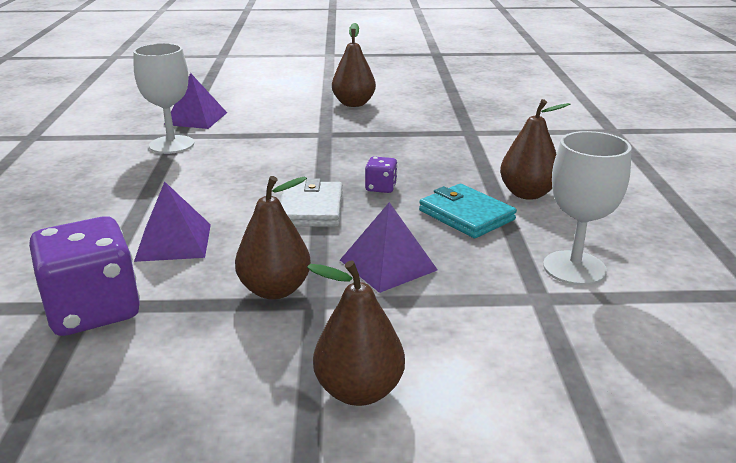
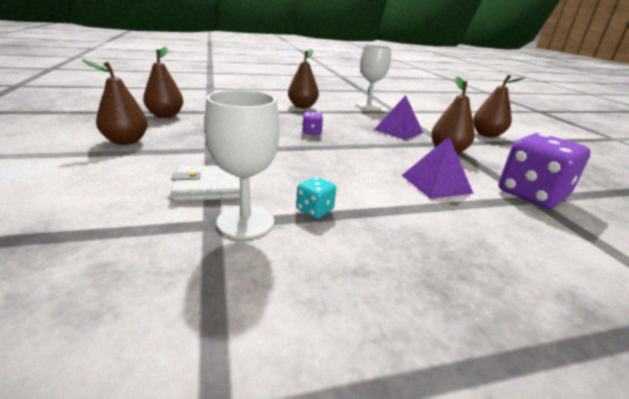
camera: 105 degrees left, 0 degrees up
purple pyramid [164,73,227,129] -> none
white wallet [280,178,343,227] -> white wallet moved to [171,165,240,201]
turquoise wallet [419,184,517,238] -> none
none -> brown pear [143,47,183,118]
none -> turquoise dice [296,177,336,218]

